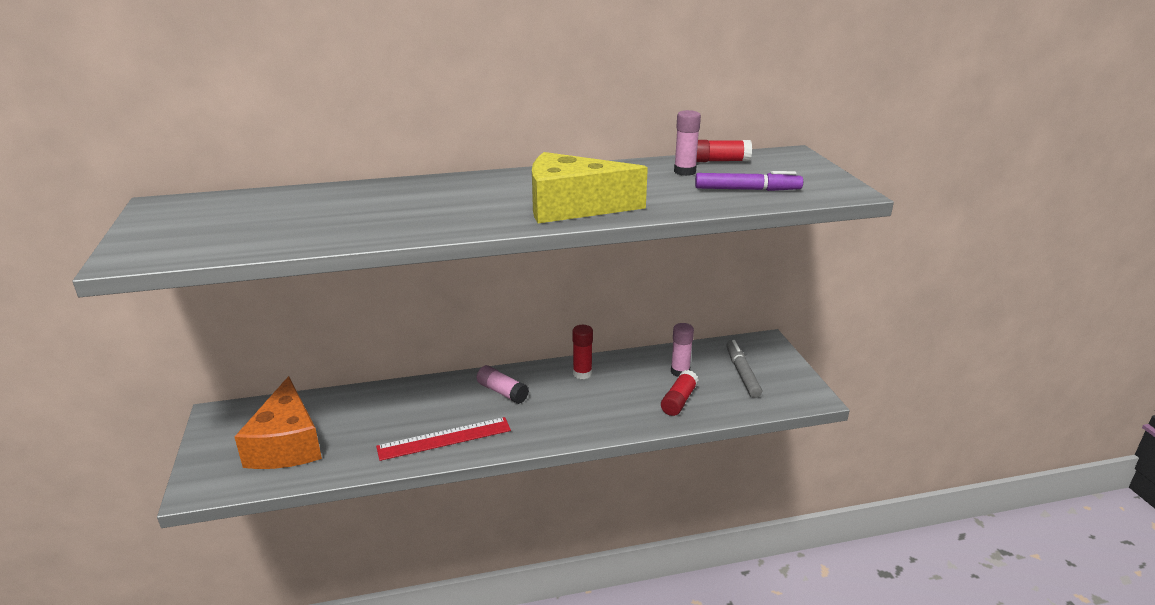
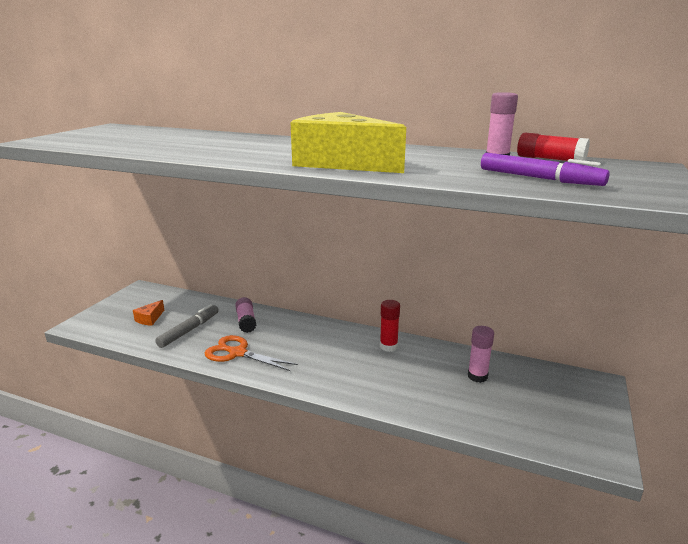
camera: 35 degrees right, 5 degrees down
orange cheese [234,376,322,469] -> orange cheese [133,300,164,326], size x0.42
red ruler [376,417,511,461] -> orange scissors [205,335,298,371]
pink glue stick [477,365,529,404] -> pink glue stick moved to [235,297,256,333]
red glue stick [661,370,699,416] -> none
grey marker [726,340,762,398] -> grey marker moved to [155,304,219,348]

